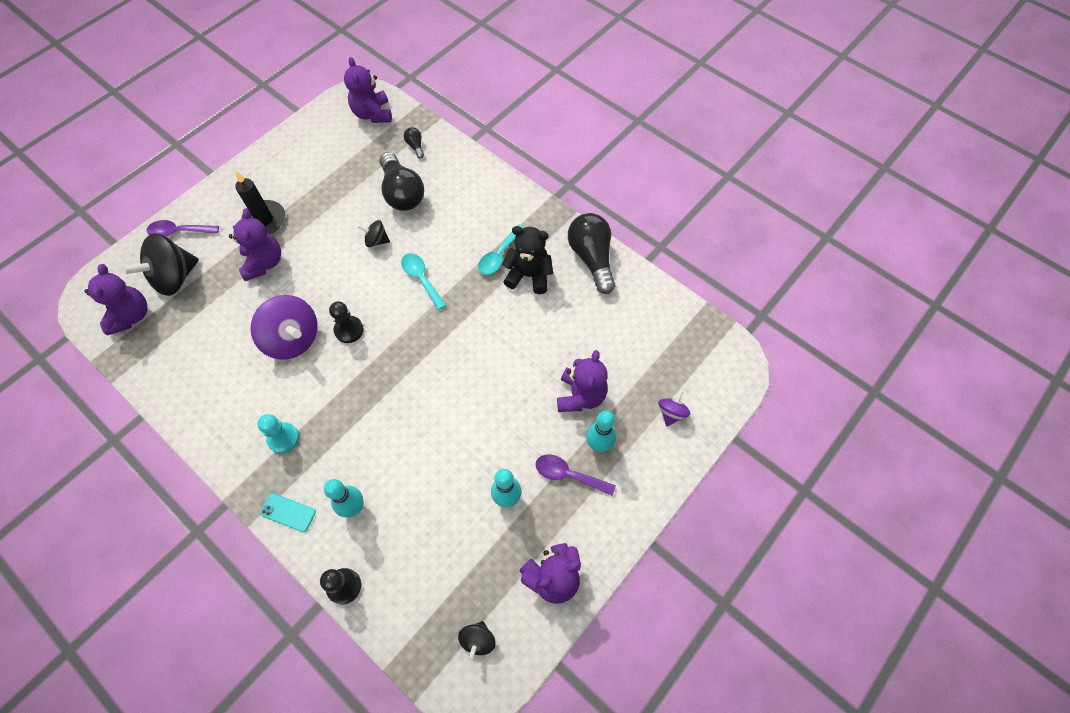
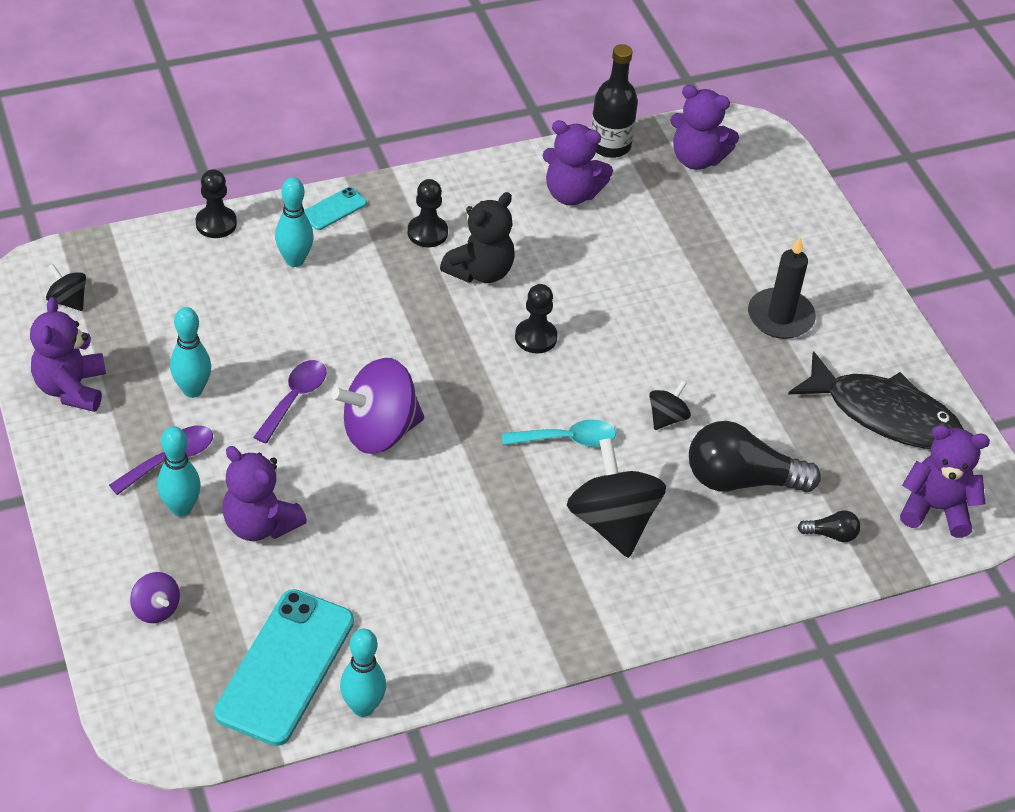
camera: 115 degrees right, 15 degrees down
black spinning top [122,233,199,296] -> black spinning top moved to [567,438,666,558]
purple spoon [147,220,219,236] -> purple spoon moved to [254,360,327,444]
purple teddy bear [229,208,281,281] -> purple teddy bear moved to [543,120,613,205]
purple spinning top [250,295,318,359] -> purple spinning top moved to [331,358,424,454]
turquoise pawn [257,414,299,453] -> black pawn [408,179,448,247]
turquoise spoon [478,224,525,275] -> none
black teddy bear [502,226,553,294] -> black teddy bear moved to [440,192,515,283]
black light bulb [568,213,615,294] -> none
none -> turquoise phone [214,589,354,746]
none -> turquoise bowling pin [340,629,386,717]
none -> black bottle [591,44,638,158]
none -> black fish [788,351,964,449]

